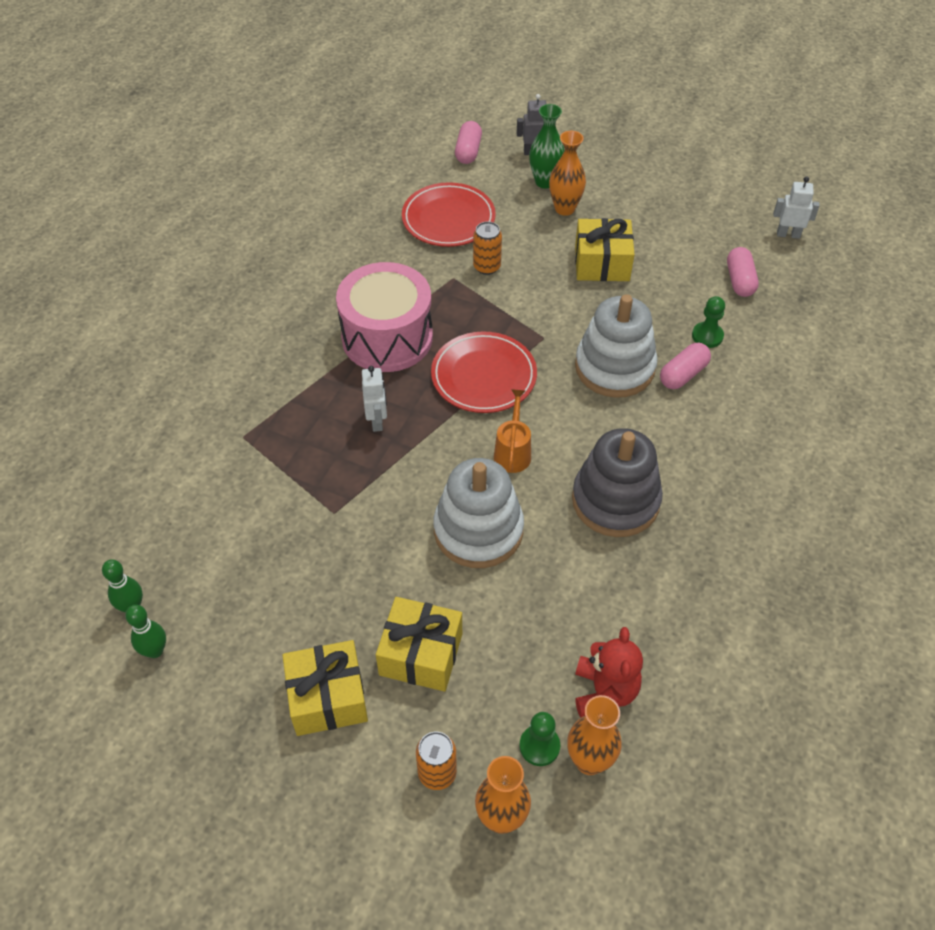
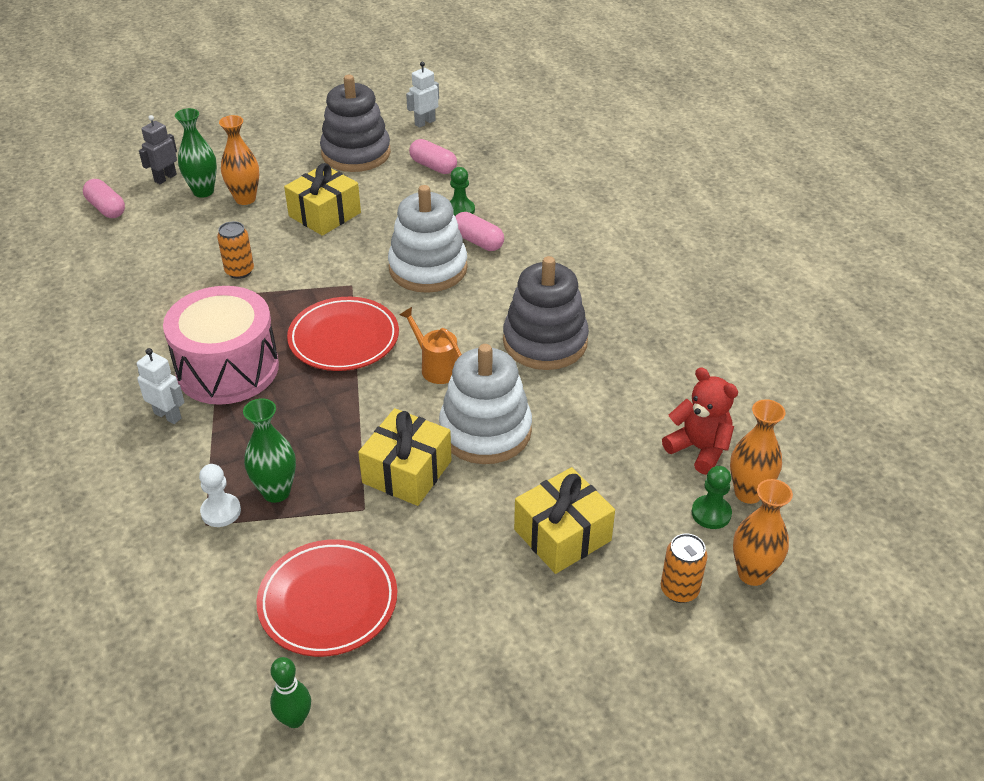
camera: 50 degrees left, 10 degrees down
green bowling pin [125,605,166,658] -> none
yellow gift [282,640,368,736] -> yellow gift moved to [358,408,451,506]
white robot [362,366,387,432] -> white robot moved to [137,348,185,424]
red plate [402,182,496,247] -> red plate moved to [257,539,397,657]
pink capsule [660,343,711,389] -> pink capsule turned 45 degrees counterclockwise [455,212,504,251]
none -> white pawn [199,464,241,527]
none -> green vase [243,398,296,503]
none -> grey stacking toy [320,75,391,172]

